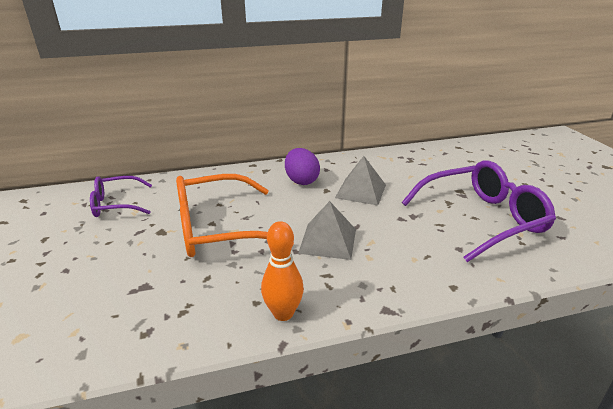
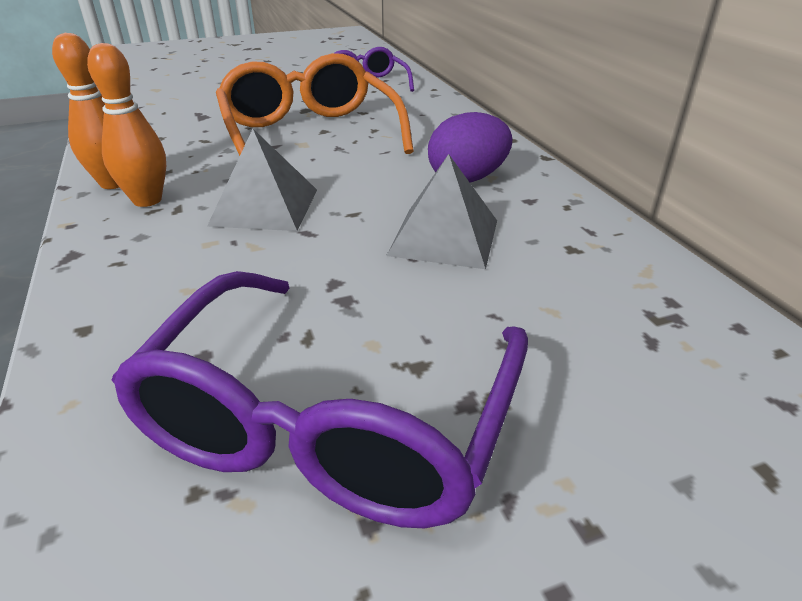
camera: 85 degrees right, 5 degrees up
purple glasses [402,161,556,262] -> purple glasses turned 45 degrees clockwise [111,271,528,528]
none -> orange bowling pin [87,43,166,207]

